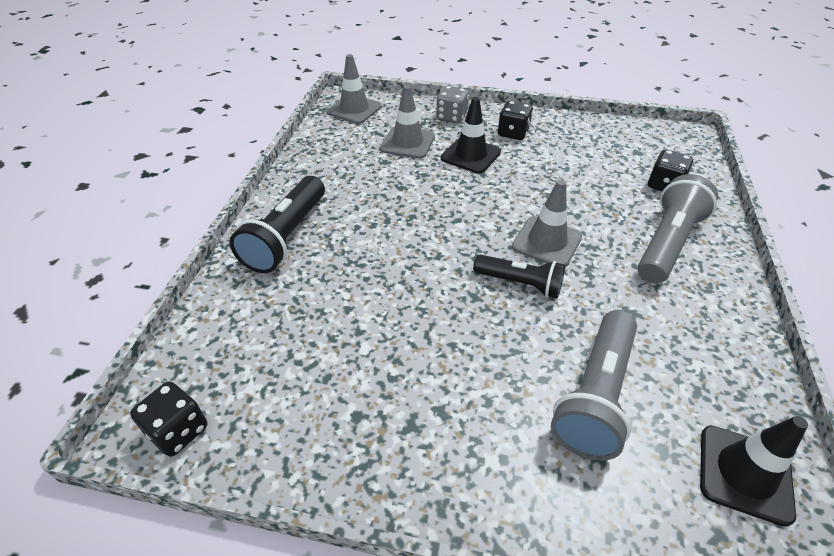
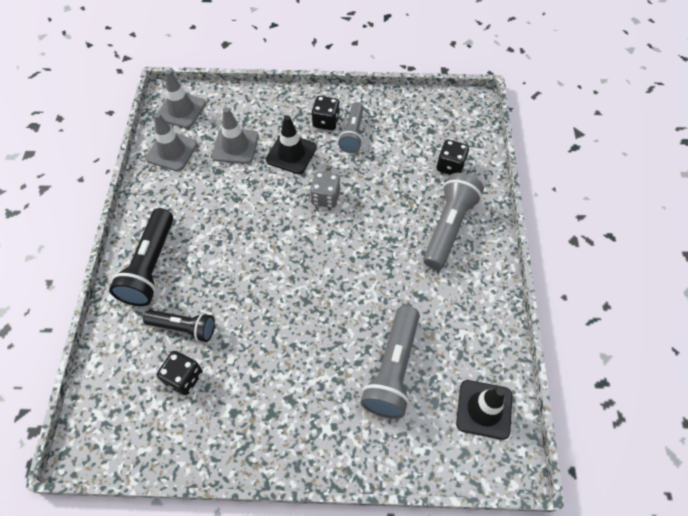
camera: 10 degrees left, 15 degrees up
black dice [130,381,207,457] -> black dice moved to [157,351,203,395]
grey dice [436,86,469,123] -> grey dice moved to [310,172,341,208]
black flashlight [473,255,565,298] -> black flashlight moved to [143,310,215,342]
grey traffic cone [512,180,582,267] -> grey traffic cone moved to [145,113,198,171]
none -> grey flashlight [338,102,364,153]

